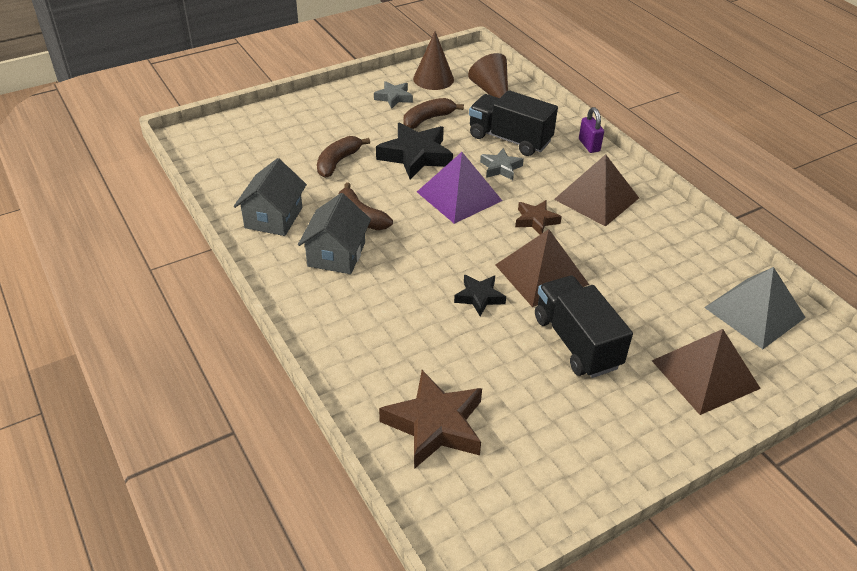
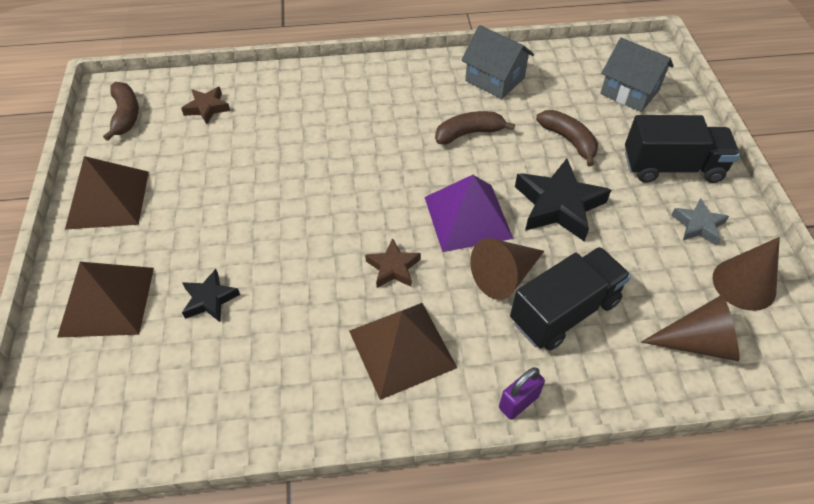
camera: 115 degrees right, 10 degrees up
grey house [298,193,371,274] -> grey house moved to [600,38,674,112]
brown star [379,370,482,469] -> brown star [181,87,230,124], size x0.56
brown banana [403,98,464,129] -> brown banana moved to [103,82,139,141]
black star [454,275,506,317] -> black star moved to [182,269,240,322]
grey star [480,148,524,180] -> brown cone [470,238,544,300]
brown pyramid [495,229,589,307] -> brown pyramid moved to [65,156,149,230]
black truck [535,276,633,378] -> black truck moved to [625,115,740,183]
purple padlock [579,107,604,153] -> purple padlock turned 45 degrees counterclockwise [499,367,545,420]
grey pyramid [704,267,806,349] -> none

